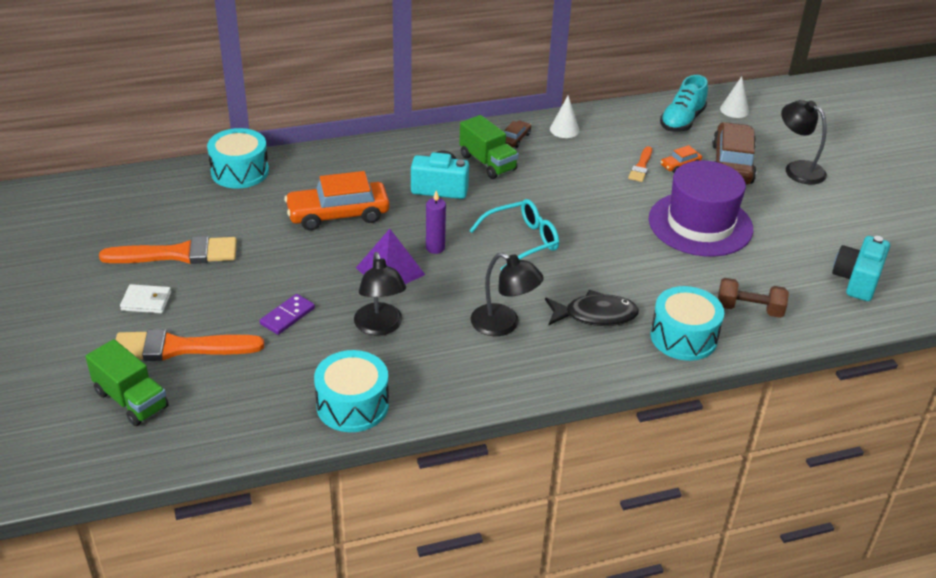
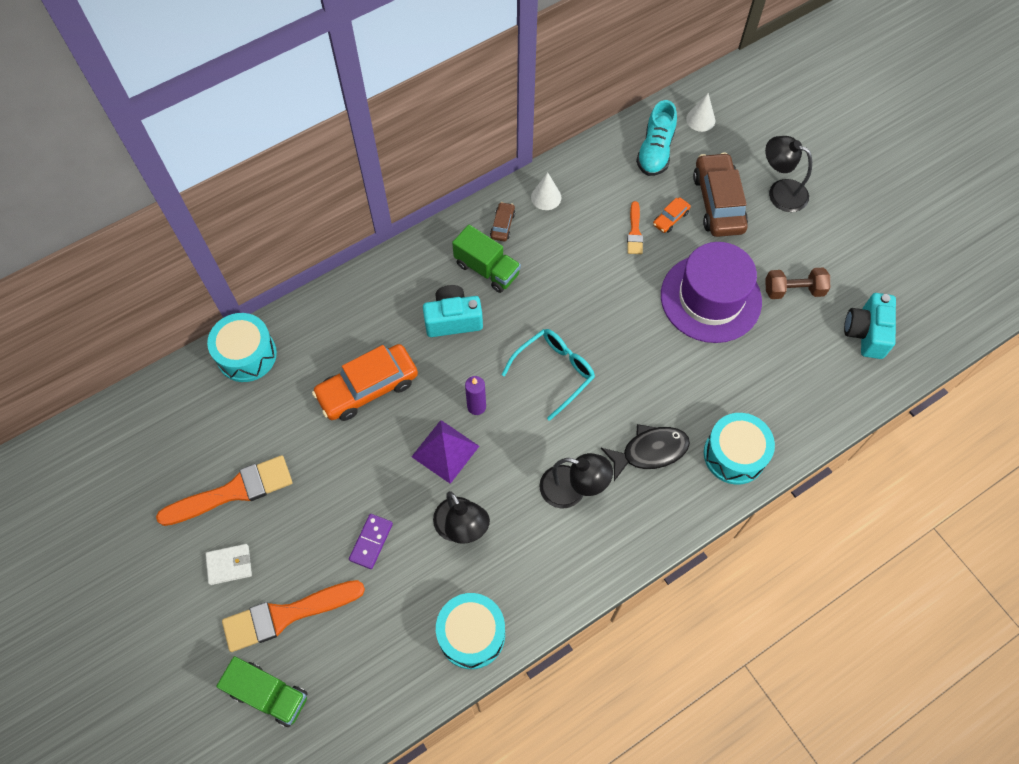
camera: 15 degrees left, 25 degrees up
brown dumbbell [718,278,789,318] -> brown dumbbell moved to [765,267,830,299]

